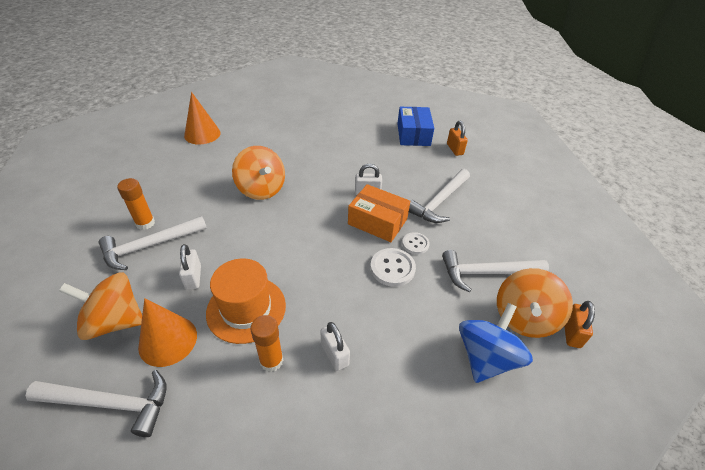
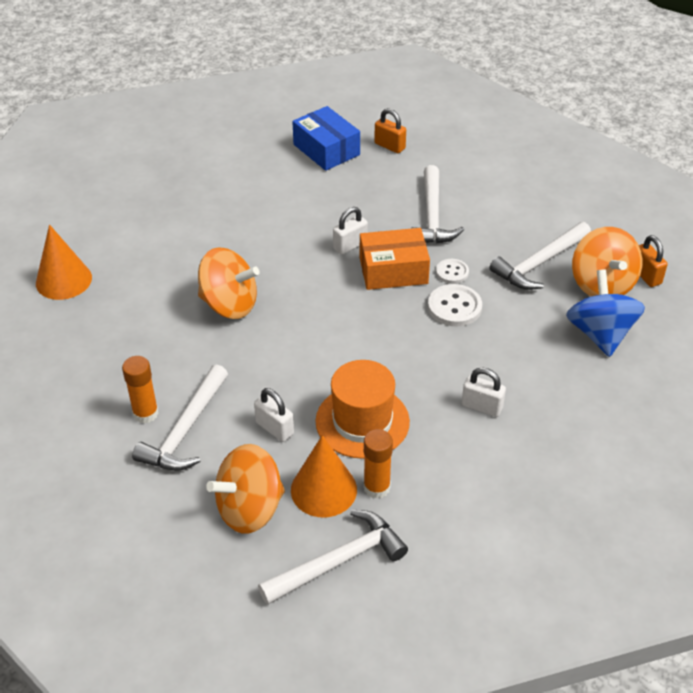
camera: 35 degrees left, 0 degrees up
orange glue stick [250,315,283,372] -> orange glue stick moved to [363,429,393,499]

